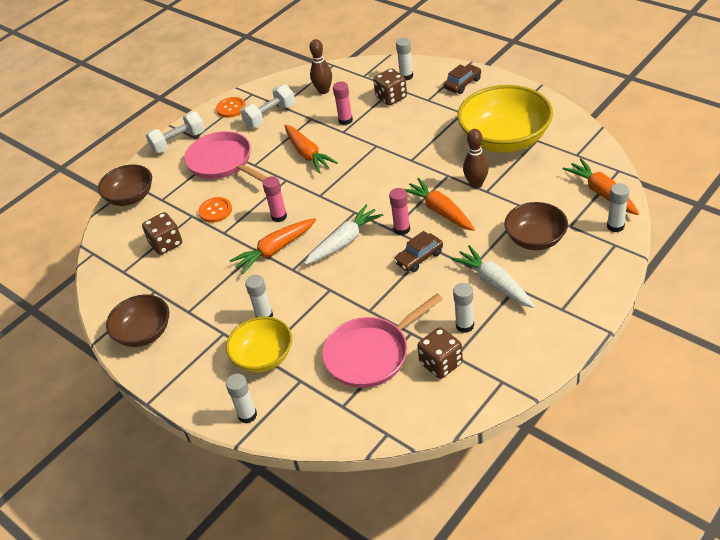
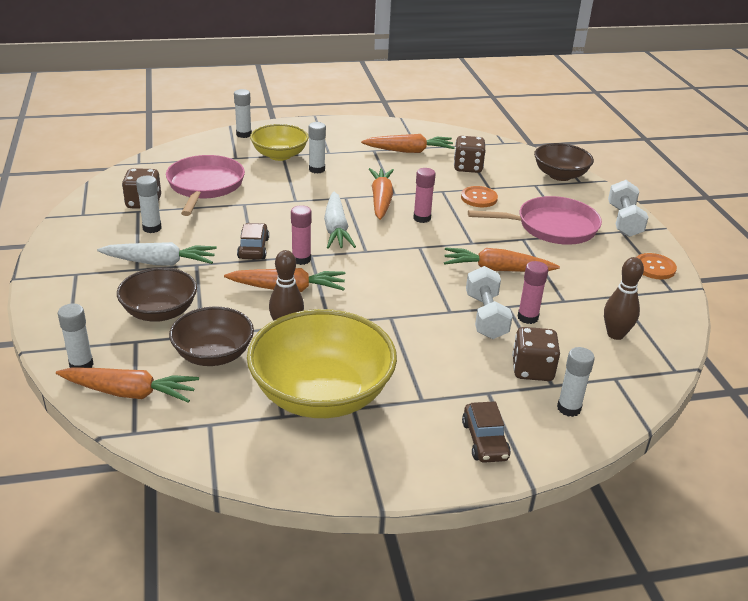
camera: 120 degrees right, 10 degrees down
brown bowl [106,295,169,347] -> brown bowl moved to [169,306,254,366]
white dumbbell [240,84,295,128] -> white dumbbell moved to [466,266,513,339]
none -> orange carrot [361,134,455,153]

